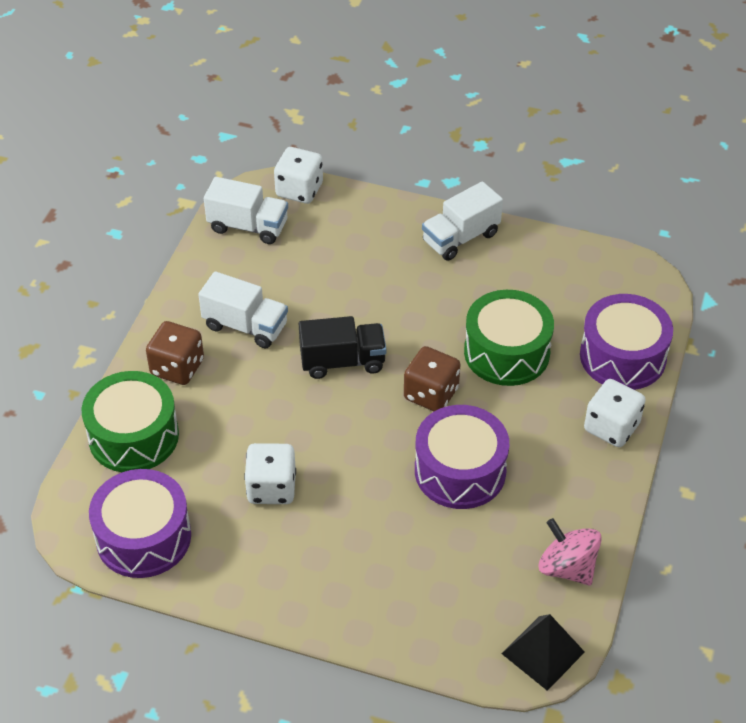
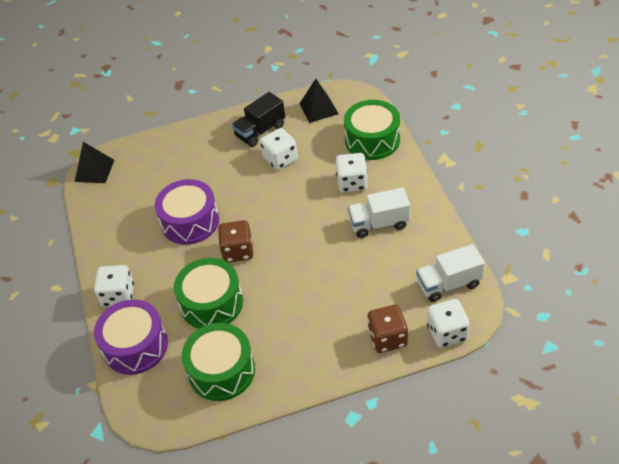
camera: 150 degrees right, 0 degrees up
purple drum [89,469,191,578] -> black pyramid [299,79,339,123]
brown dice [146,321,204,385] -> brown dice moved to [367,305,408,353]
black truck [298,316,386,379] -> black truck moved to [232,92,285,147]
white truck [422,181,503,261] -> none
pink spinning top [538,518,602,585] -> none
none -> green drum [182,323,255,401]
none -> white dice [336,153,368,193]

